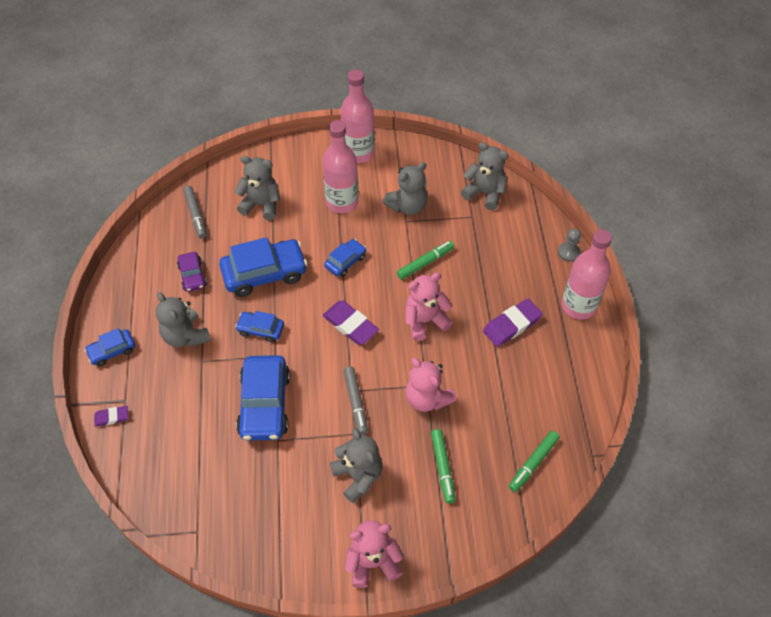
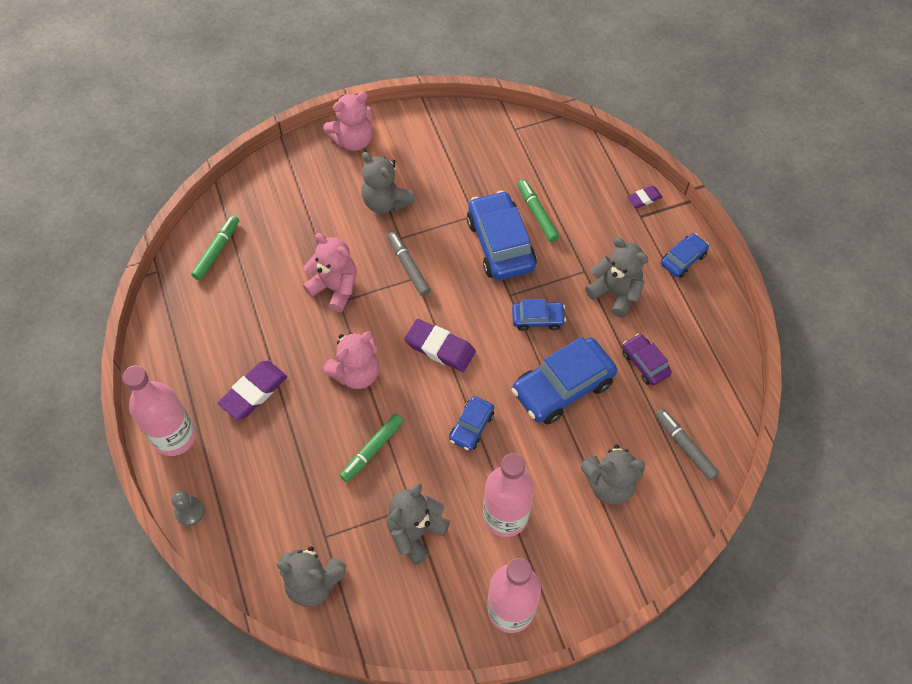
camera: 165 degrees right, 5 degrees up
green marker [431,429,456,504] -> green marker moved to [518,179,559,242]

